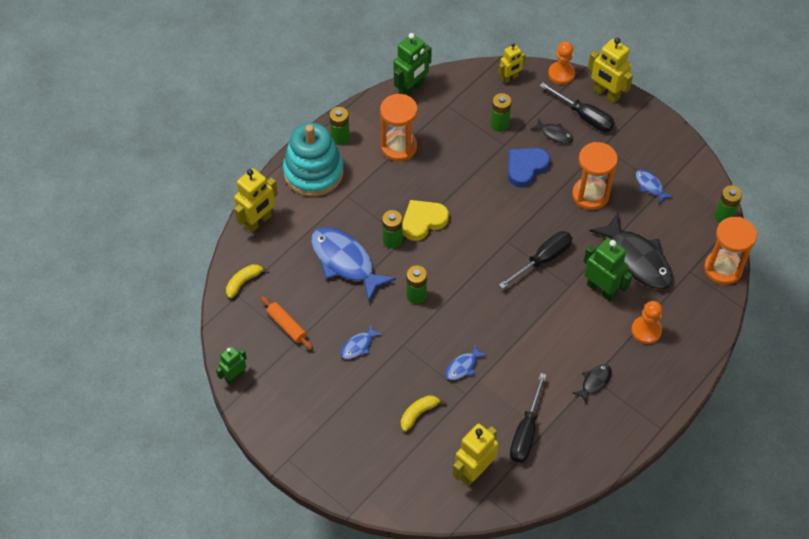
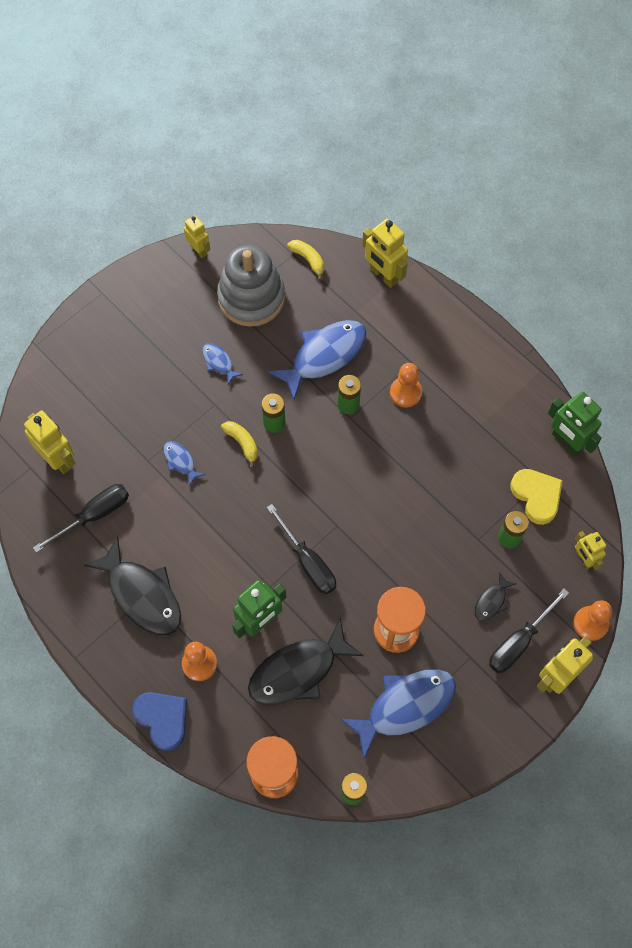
camera: 95 degrees right, 10 degrees up
green robot [216,346,247,384] -> yellow robot [184,215,210,258]
orange rolling pin [261,296,313,350] -> grey stacking toy [217,245,285,327]
turquoise stacking toy [283,123,344,197] -> none
green battery [329,107,350,145] -> none
orange hourglass [380,94,418,161] -> none
yellow banana [401,395,445,431] -> yellow banana moved to [221,421,258,468]
yellow heart [402,200,449,241] -> yellow heart moved to [510,469,563,525]
blue heart [508,148,550,187] -> blue heart moved to [132,692,187,751]
black screwdriver [510,373,546,463] -> black screwdriver turned 120 degrees clockwise [33,484,129,553]
black fish [573,364,612,404] -> black fish [84,537,181,635], size x2.13
blue fish [636,170,673,204] -> blue fish [340,669,456,759], size x2.13
none -> orange pawn [390,363,422,408]

